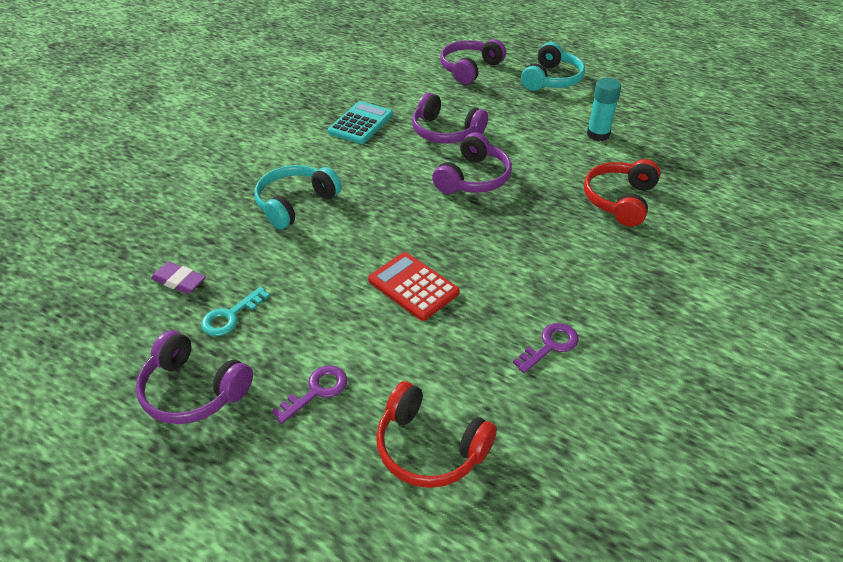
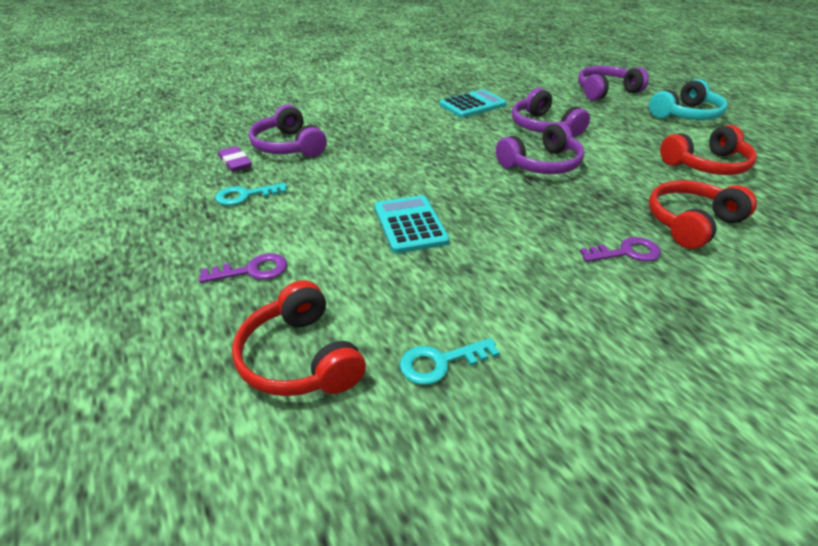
camera: 30 degrees right, 5 degrees down
purple headphones [136,330,253,424] -> purple headphones moved to [249,105,327,157]
turquoise headphones [254,165,342,230] -> none
red calculator [368,252,460,321] -> turquoise calculator [375,195,449,253]
purple key [513,323,579,373] -> purple key moved to [580,237,661,262]
turquoise glue stick [587,78,621,141] -> red headphones [660,125,757,175]
none -> turquoise key [400,338,500,385]

